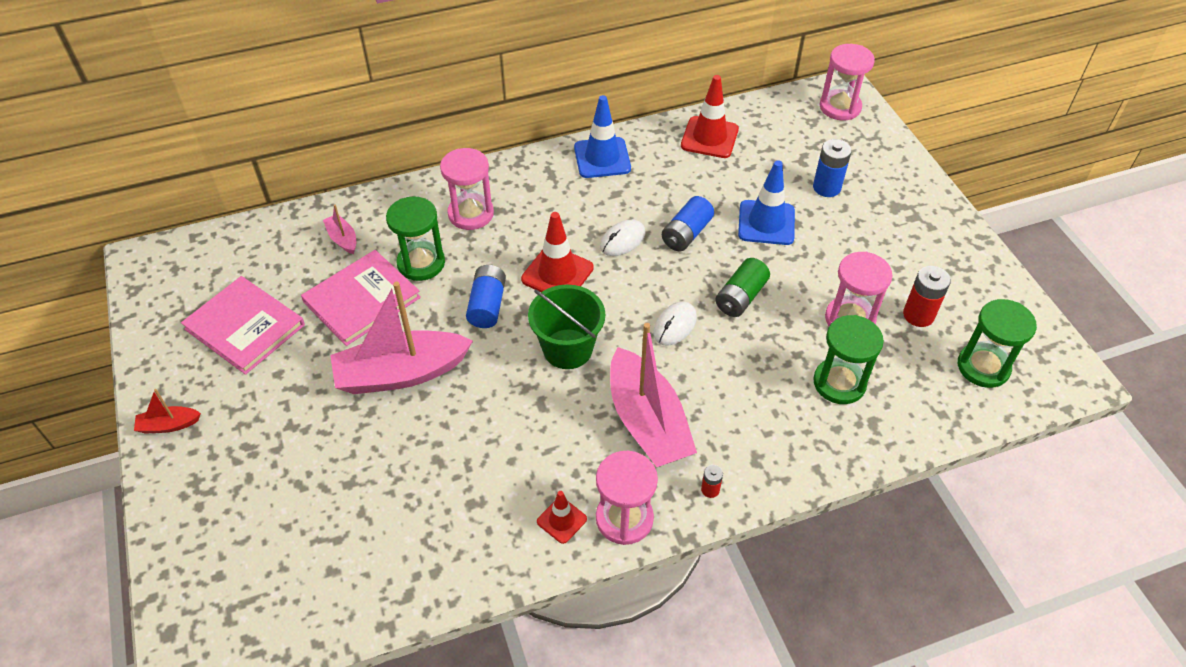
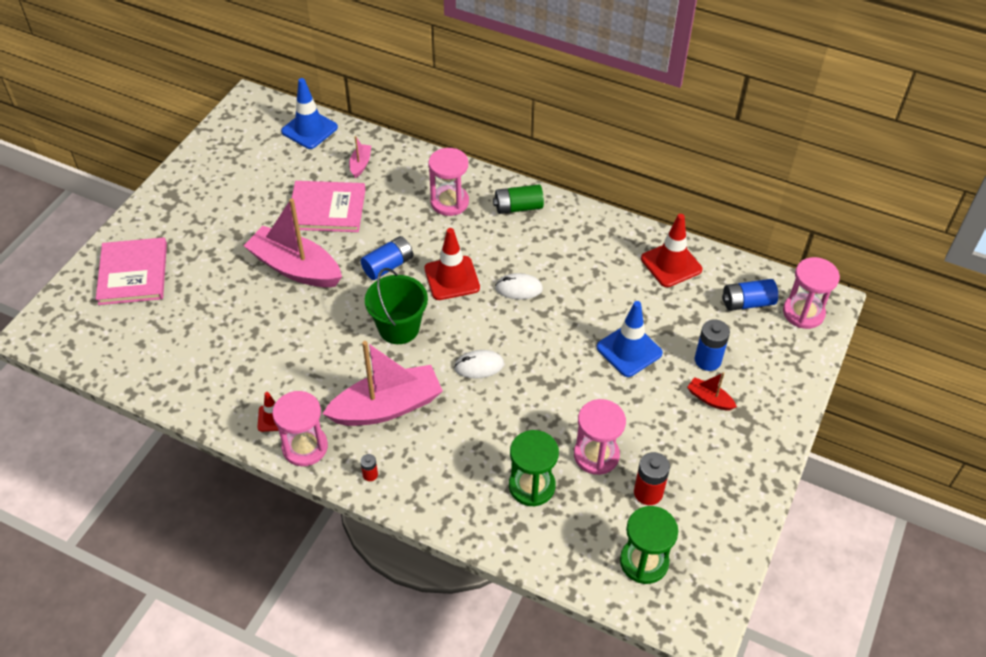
camera: 45 degrees right, 0 degrees up
red boat [134,389,201,434] -> red boat moved to [687,372,737,410]
pink book [181,276,305,375] -> pink book moved to [96,238,167,305]
green hourglass [386,196,445,281] -> none
blue traffic cone [574,95,631,178] -> blue traffic cone moved to [281,78,338,149]
pink boat [610,323,697,467] -> pink boat turned 135 degrees counterclockwise [323,341,443,426]
blue battery [662,196,714,251] -> blue battery moved to [722,279,778,311]
green battery [716,258,770,317] -> green battery moved to [493,184,544,214]

